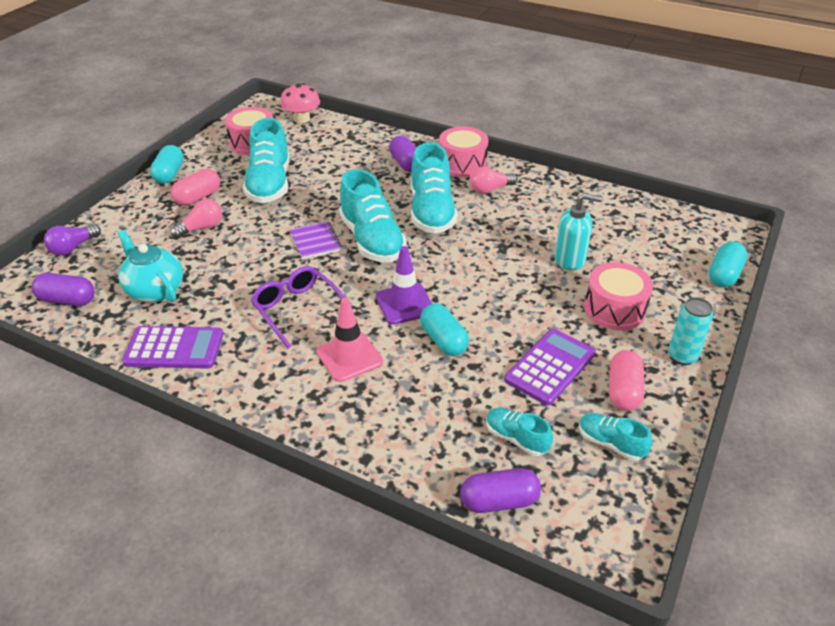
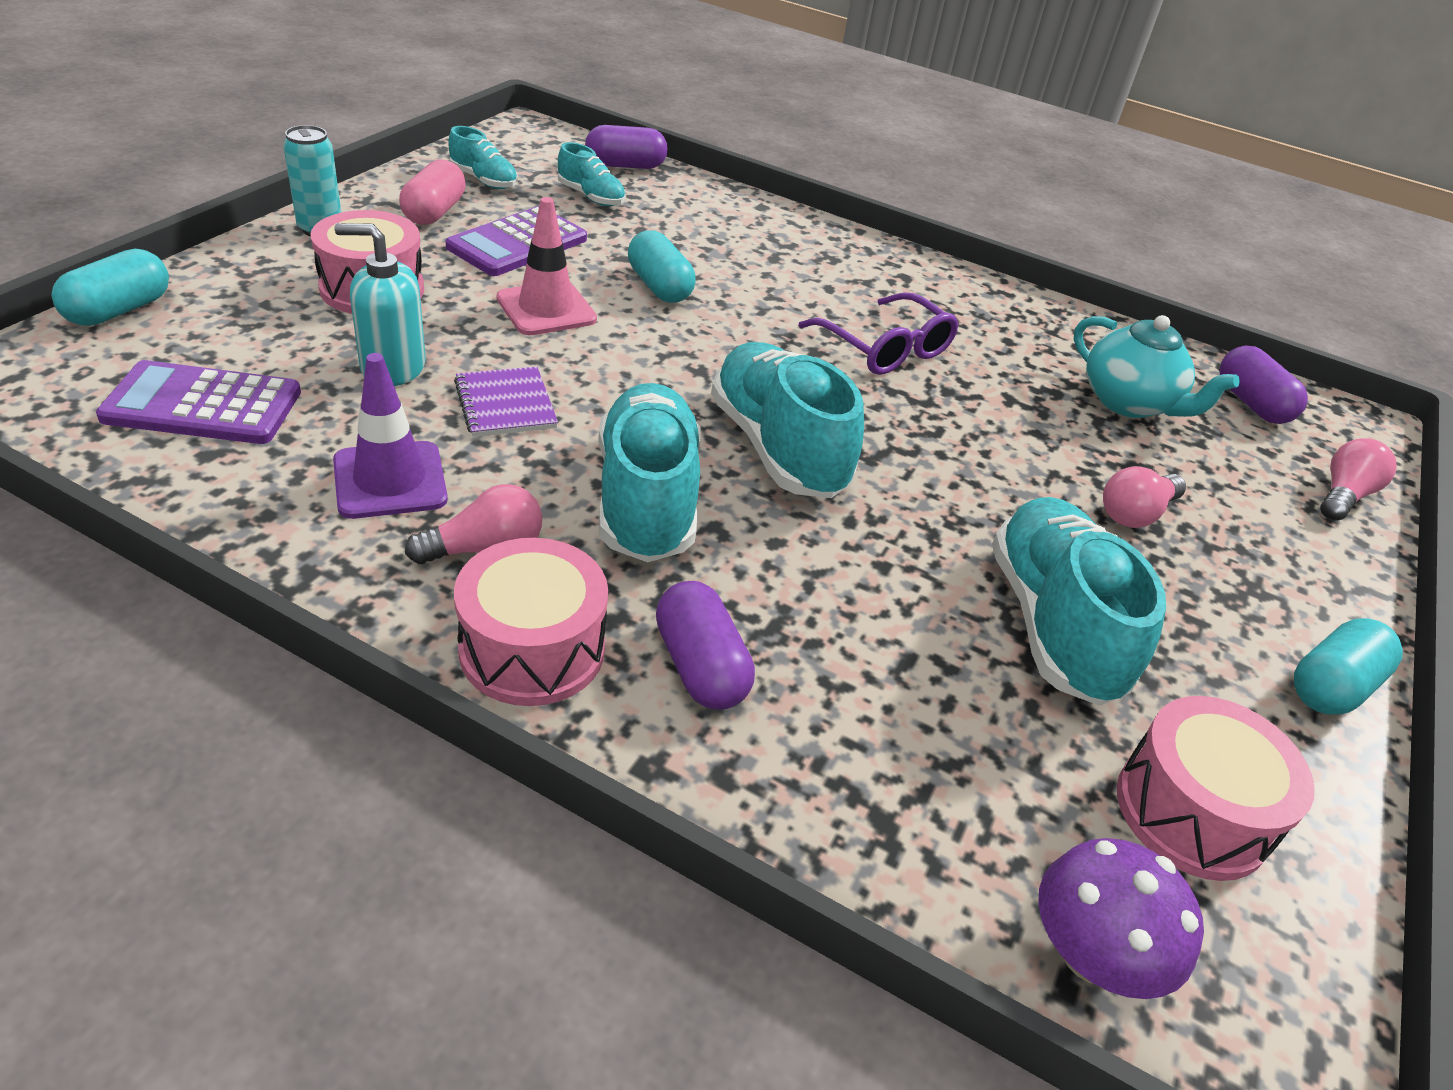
camera: 175 degrees right, 0 degrees up
purple capsule [31,273,95,306] -> purple capsule turned 60 degrees clockwise [1220,345,1308,424]
purple light bulb [44,224,101,256] -> pink light bulb [1320,438,1397,521]
purple calculator [122,326,223,369] -> purple calculator moved to [96,360,301,444]
turquoise capsule [150,145,184,184] -> turquoise capsule turned 45 degrees clockwise [1294,618,1403,715]
pink capsule [171,169,220,205] -> none
pink mushroom [280,83,320,123] -> purple mushroom [1038,838,1204,999]
purple notebook [290,221,342,259] -> purple notebook moved to [454,366,558,437]
pink traffic cone [316,298,383,382] -> pink traffic cone moved to [496,197,597,335]
purple traffic cone [376,246,432,325] -> purple traffic cone moved to [333,353,448,519]

